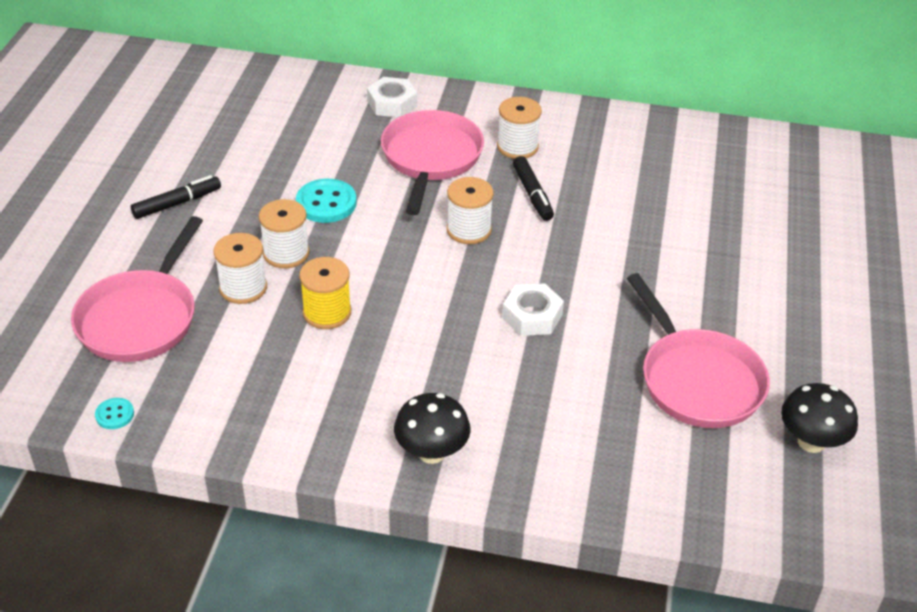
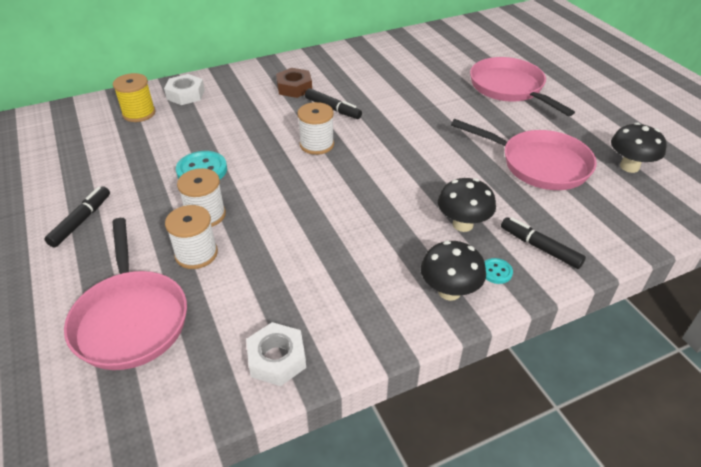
camera: 35 degrees left, 0 degrees up
turquoise button [95,398,134,429] -> turquoise button moved to [484,258,513,284]
yellow spool [299,257,351,329] -> yellow spool moved to [113,73,156,122]
pink pan [381,110,484,215] -> pink pan moved to [470,57,575,116]
white spool [497,97,542,159] -> brown nut [276,68,312,98]
white nut [502,283,564,336] -> white nut moved to [246,322,306,386]
none -> black mushroom [438,178,496,232]
none -> black marker [501,217,586,269]

